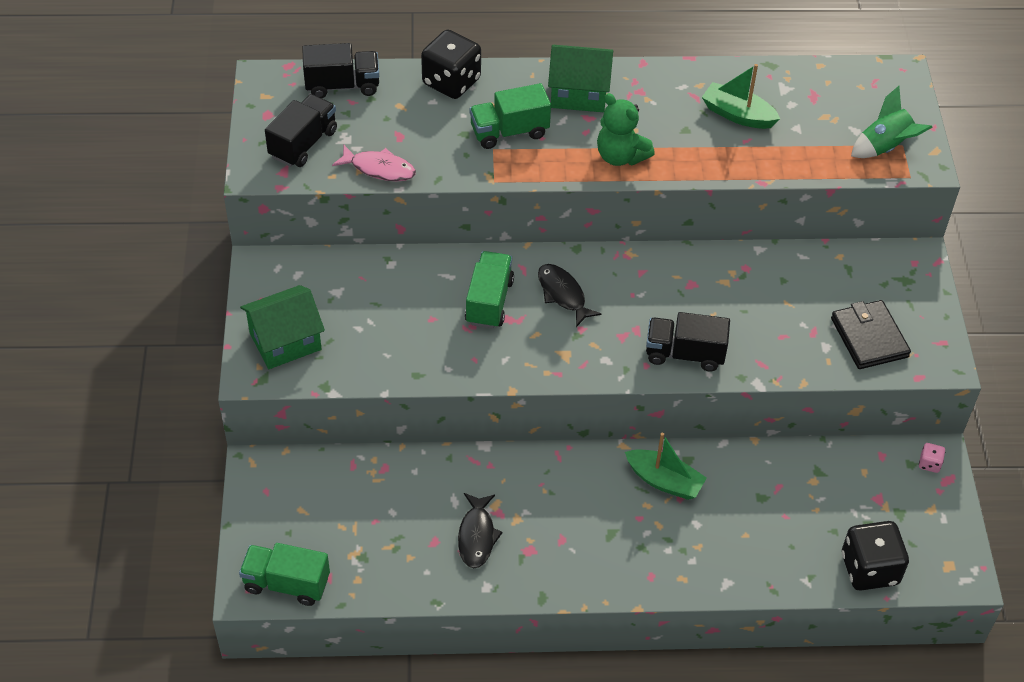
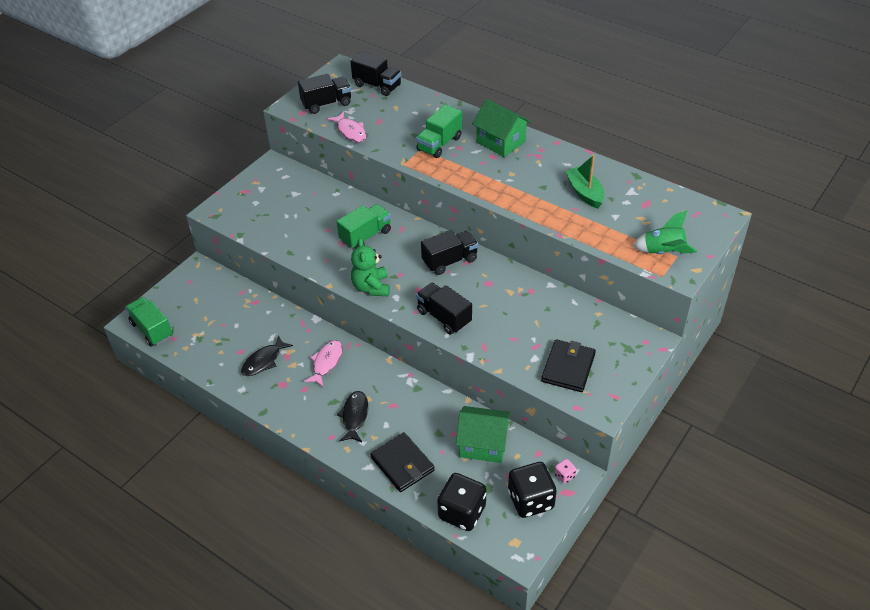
camera: 40 degrees right, 5 degrees down
green house [240,285,325,369] -> green house moved to [456,406,511,463]
black dice [421,30,481,99] -> black dice moved to [508,462,557,518]
green truck [470,83,551,149] -> green truck turned 75 degrees counterclockwise [416,104,462,158]
black fish [538,264,602,327] -> black fish moved to [337,391,368,442]
green teddy bear [597,93,655,166] -> green teddy bear moved to [351,238,390,296]
green boat [625,433,707,500] -> none
none -> pink fish [304,340,343,387]
none -> black wallet [370,432,435,492]
none -> black truck [421,230,478,275]

